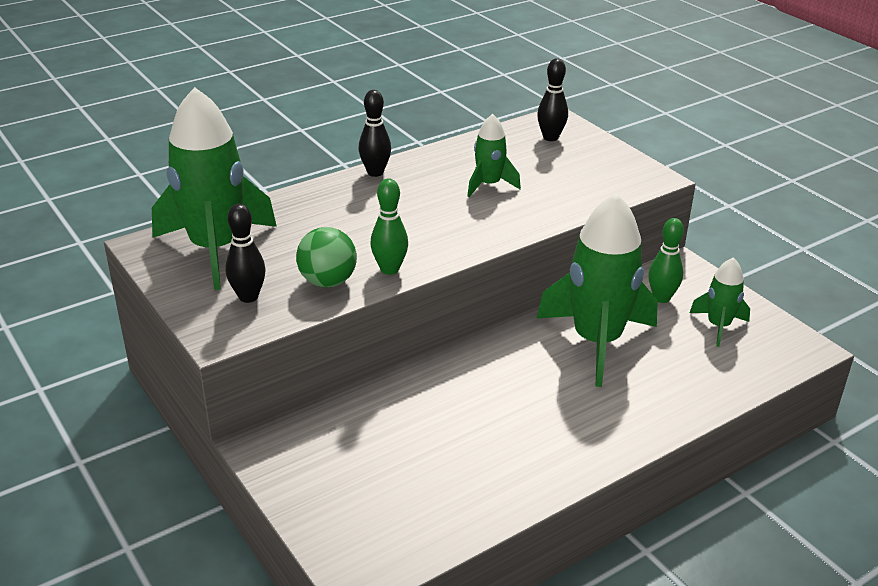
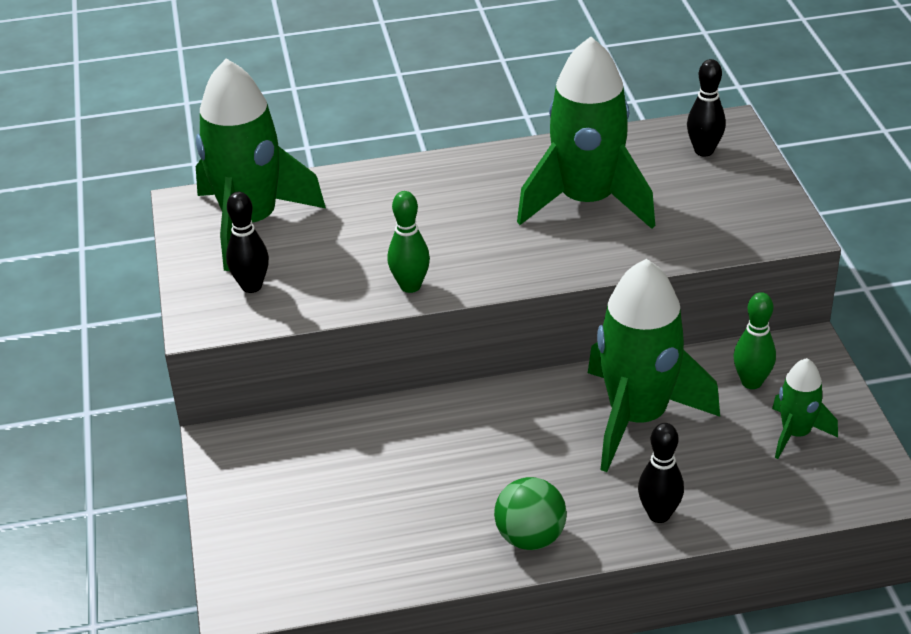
camera: 25 degrees right, 5 degrees up
green ball [296,227,357,287] -> green ball moved to [494,477,567,550]
black bowling pin [359,90,391,177] -> black bowling pin moved to [638,423,684,523]
green rocket [467,114,521,197] -> green rocket [517,36,655,229], size x2.02

